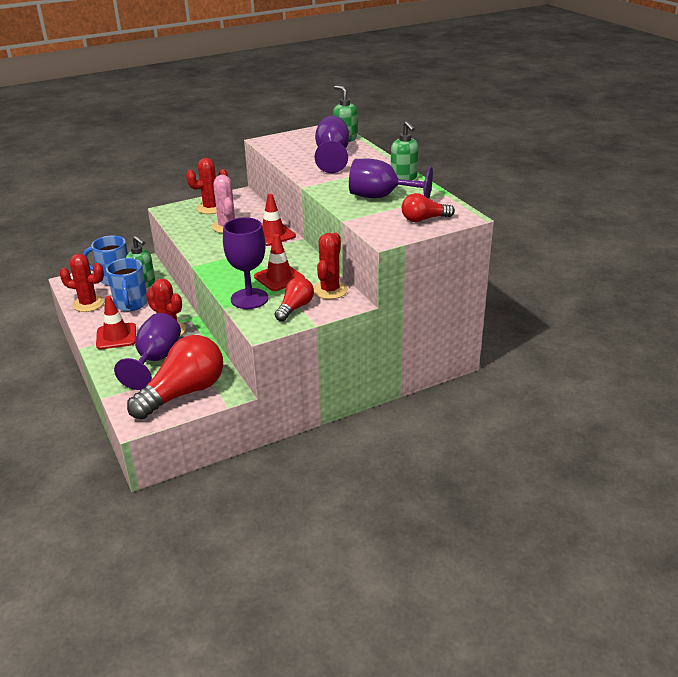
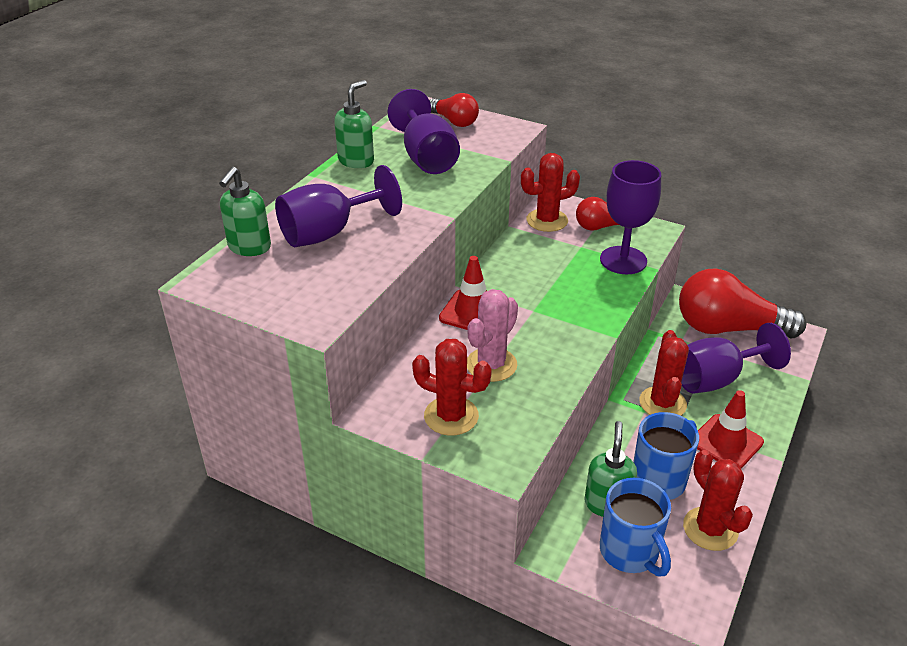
camera: 125 degrees left, 5 degrees up
red traffic cone [254,234,305,291] -> none

